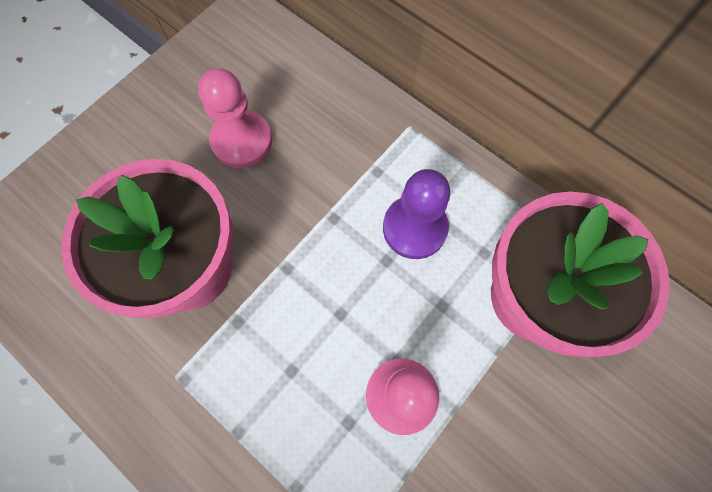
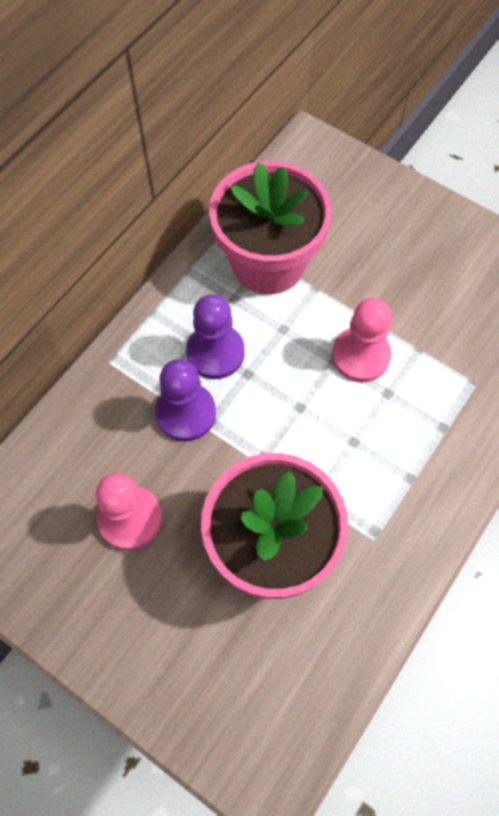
camera: 95 degrees left, 5 degrees down
none -> purple pawn [155,359,216,442]

